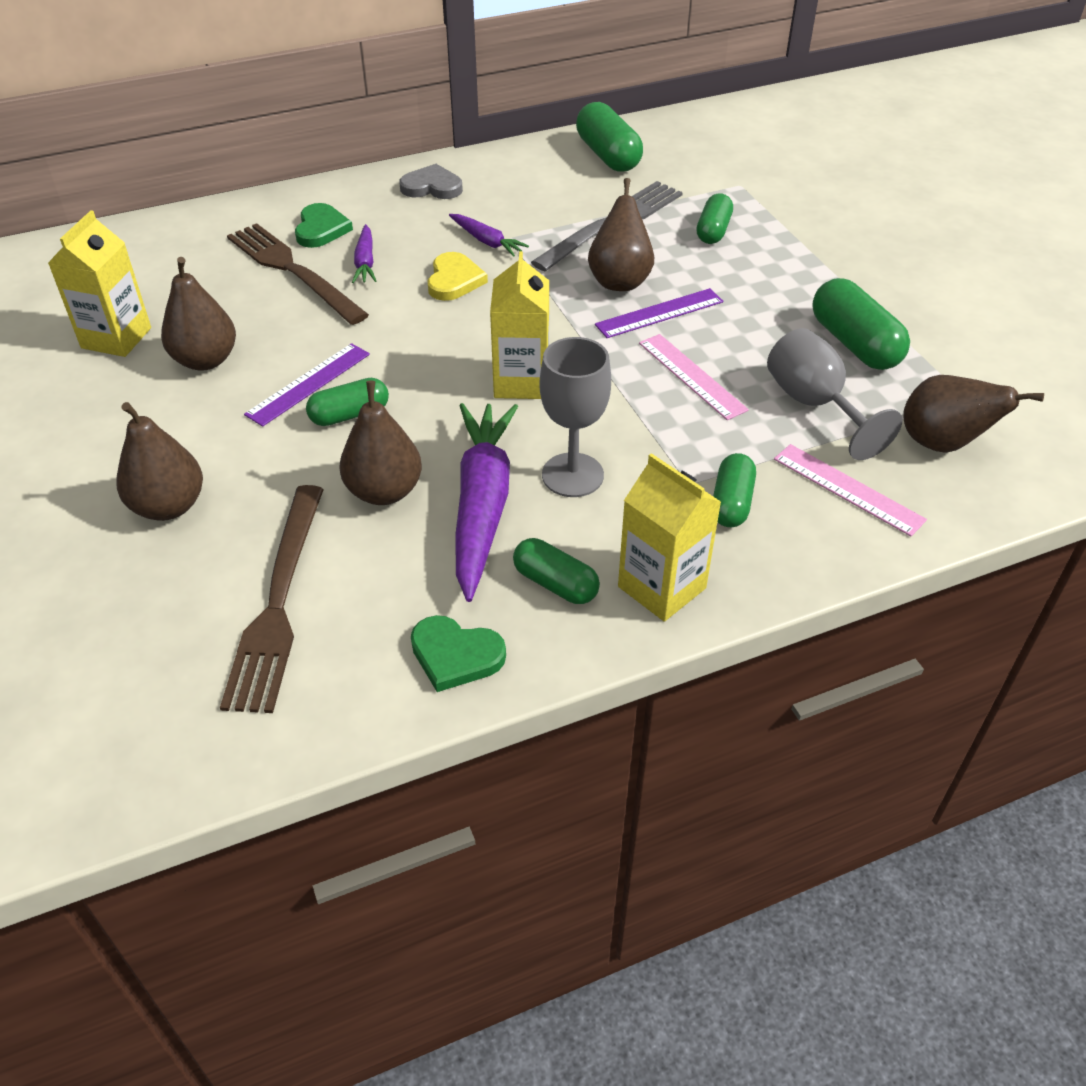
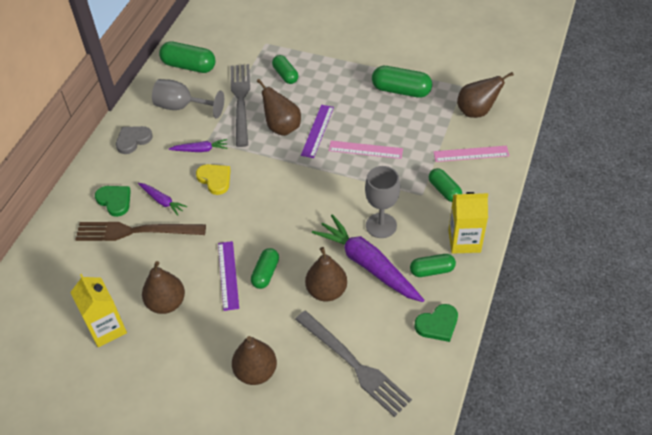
camera: 45 degrees left, 5 degrees up
brown fork [220,485,324,713] -> grey fork [295,311,412,417]
yellow carton [490,251,549,399] -> none
grey goblet [767,328,903,460] -> grey goblet moved to [152,79,224,119]

